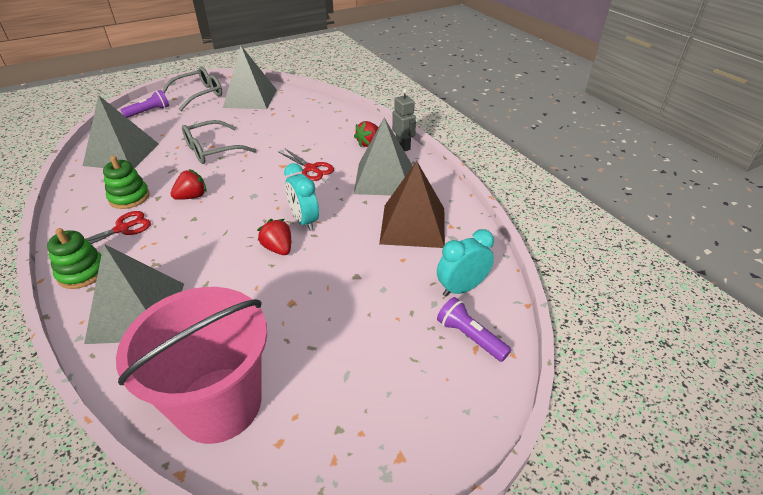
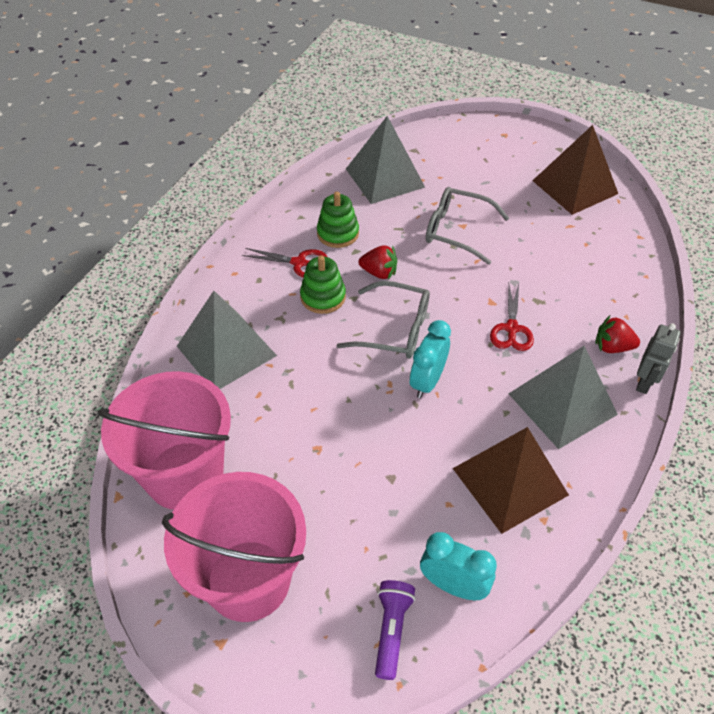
camera: 55 degrees right, 10 degrees up
green stacking toy [47,228,102,289] -> green stacking toy moved to [300,255,346,314]
purple flashlight [121,90,169,118] -> none
grey glasses [162,67,222,111] -> grey glasses moved to [336,281,430,359]
grey pyramid [223,46,277,109] -> brown pyramid [532,125,618,215]
red strawberry [257,219,291,255] -> none
none -> pink bucket [162,472,306,622]

